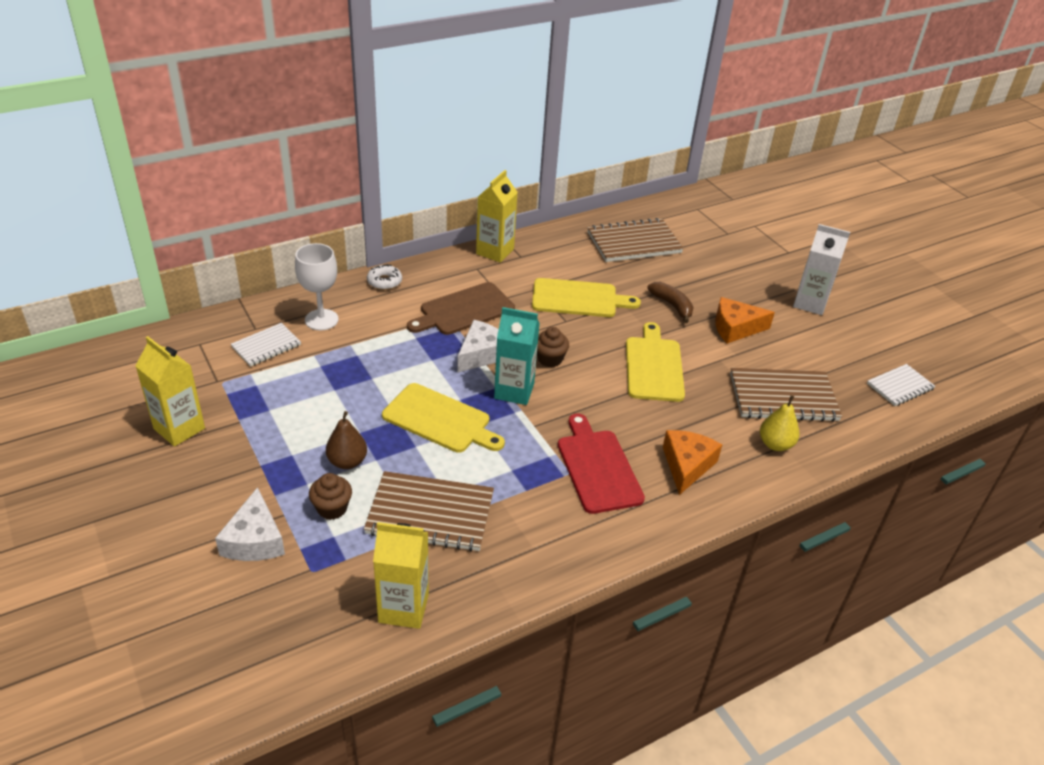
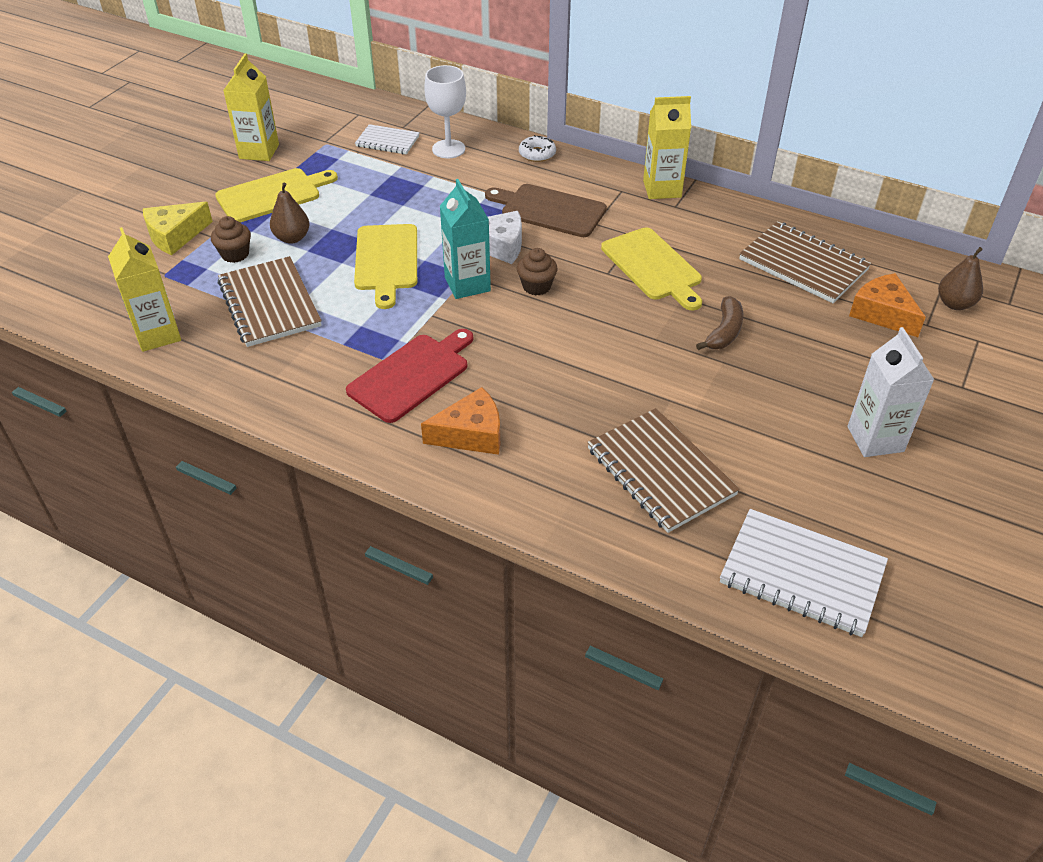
camera: 60 degrees right, 5 degrees up
white cheese [215,487,285,561] -> yellow cheese [143,202,213,255]
yellow cutting board [626,322,685,402] -> yellow cutting board moved to [215,168,338,222]
orange cheese [715,297,775,344] -> orange cheese moved to [849,273,926,337]
yellow pear [760,395,799,451] -> none
white notebook [867,364,935,406] -> white notebook [720,509,888,637], size x1.70
none -> brown pear [938,247,983,310]

